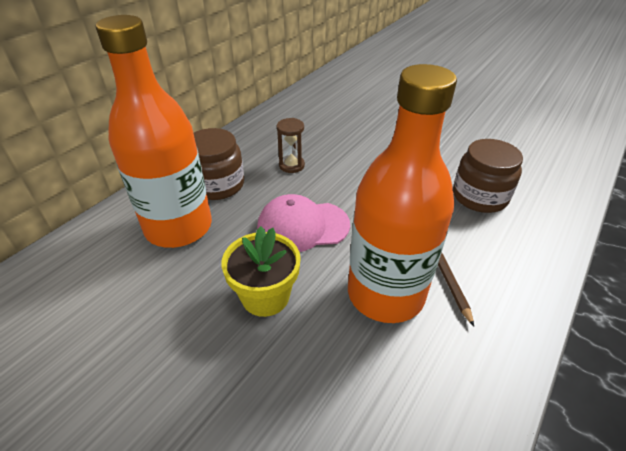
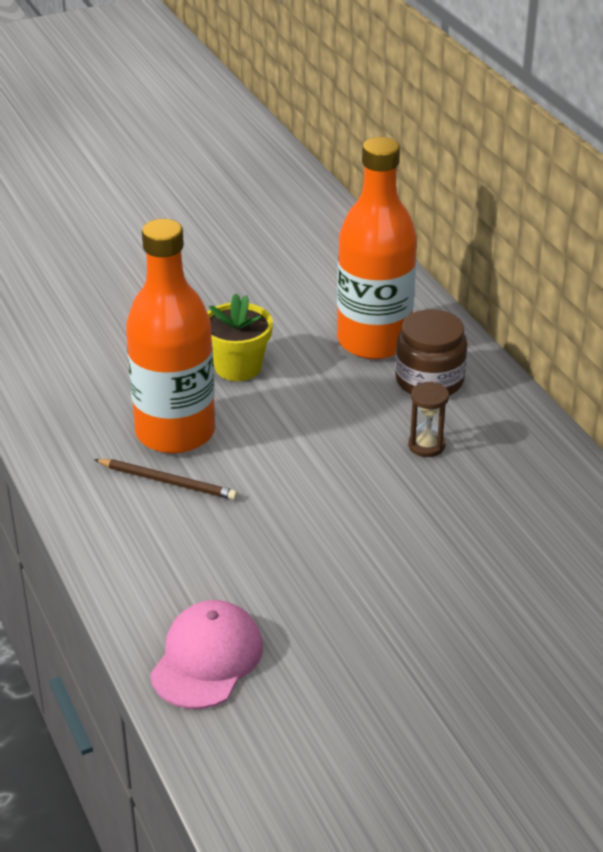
camera: 120 degrees right, 5 degrees down
pink cap [257,194,350,252] -> pink cap moved to [150,600,263,709]
brown jar [453,139,523,213] -> none

